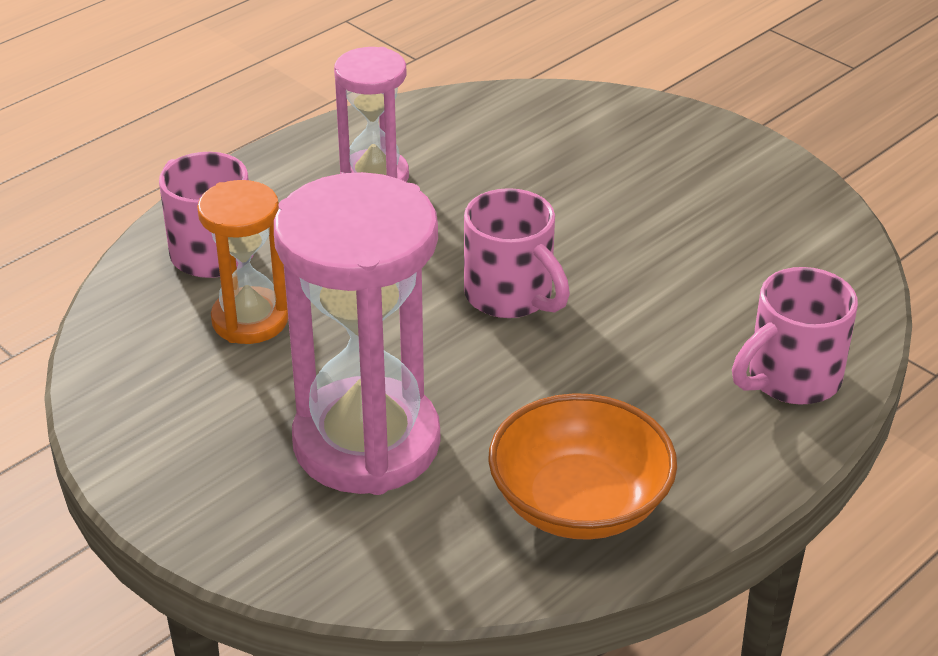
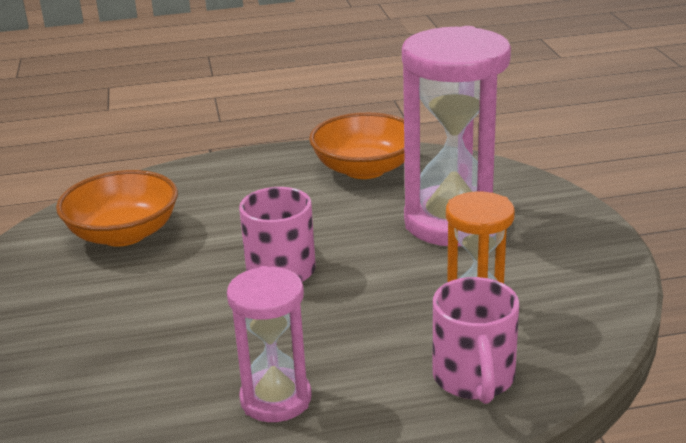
camera: 145 degrees left, 10 degrees down
pink mug [732,267,858,405] -> none
none -> orange bowl [56,170,178,247]

